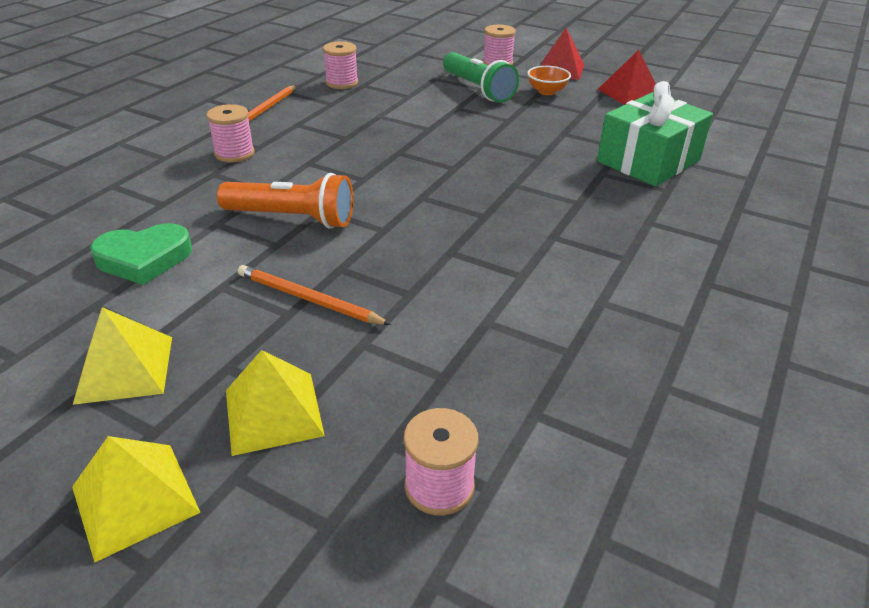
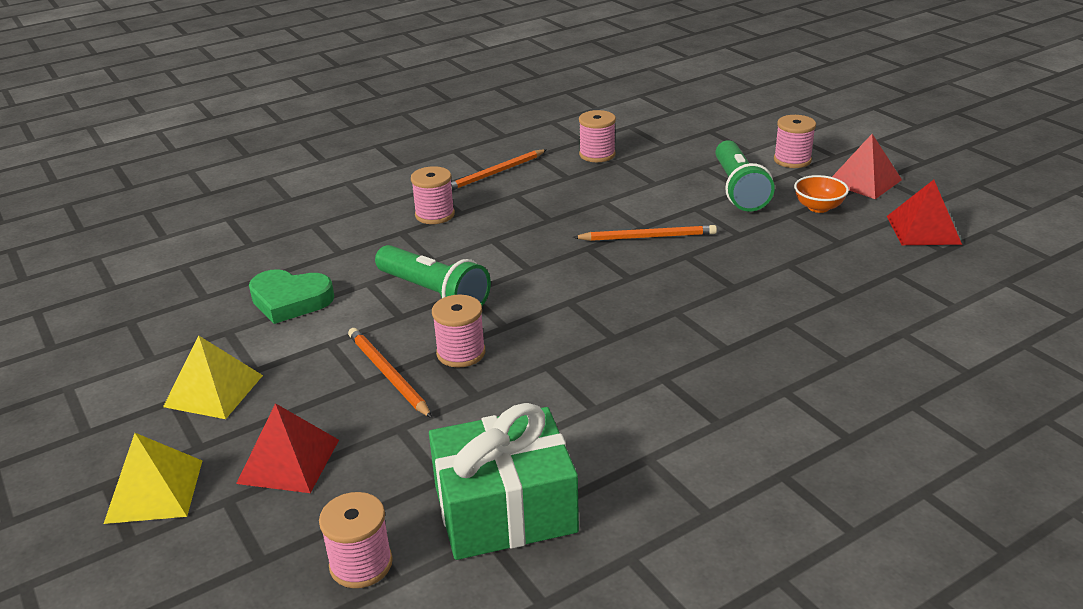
camera: 30 degrees right, 5 degrees down
orange flashlight [217,173,354,229] -> green flashlight [375,245,491,306]
yellow pyramid [226,350,325,456] -> red pyramid [236,403,339,493]
green gift [597,81,713,186] -> green gift moved to [429,403,579,560]
none -> pink spool [432,295,485,368]
none -> orange pencil [573,225,717,241]

